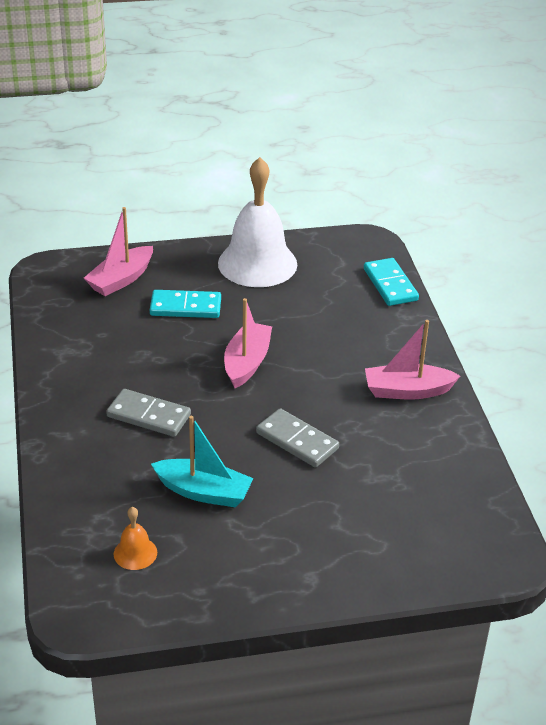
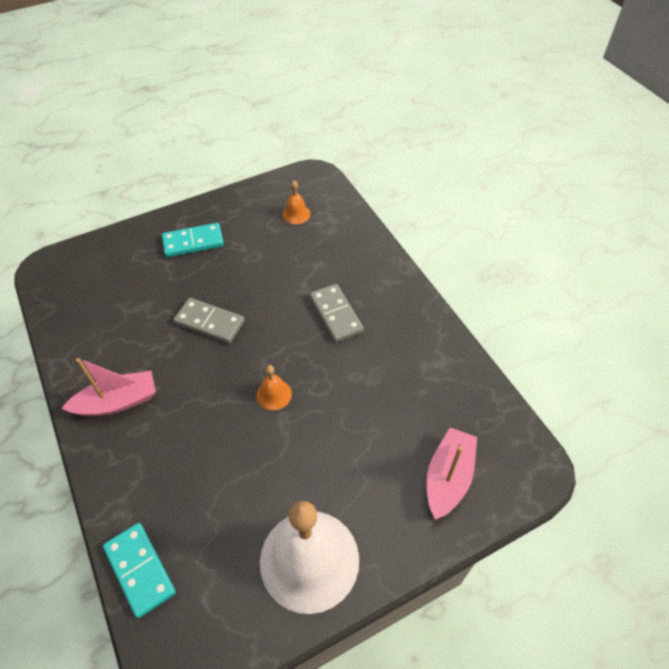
camera: 165 degrees right, 15 degrees up
grey domino [106,389,191,437] -> grey domino turned 60 degrees clockwise [309,284,364,342]
turquoise domino [150,290,221,318] -> turquoise domino moved to [162,223,224,257]
turquoise boat [151,416,254,507] -> none
pink boat [224,298,272,388] -> orange bell [257,365,292,410]

